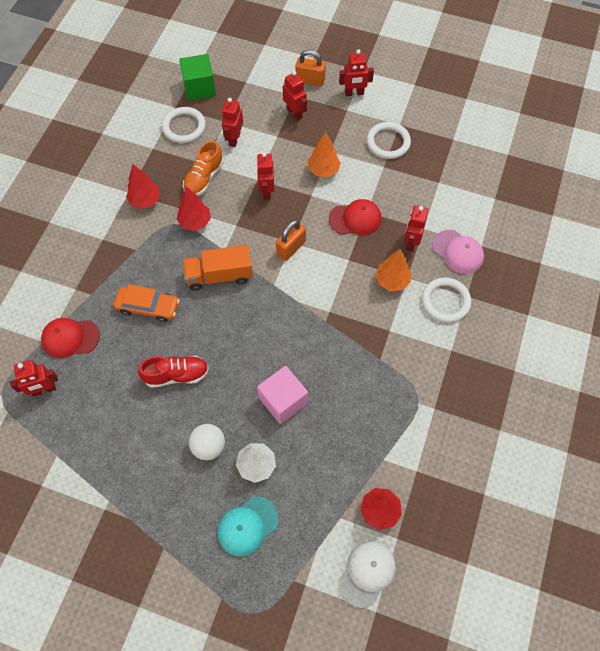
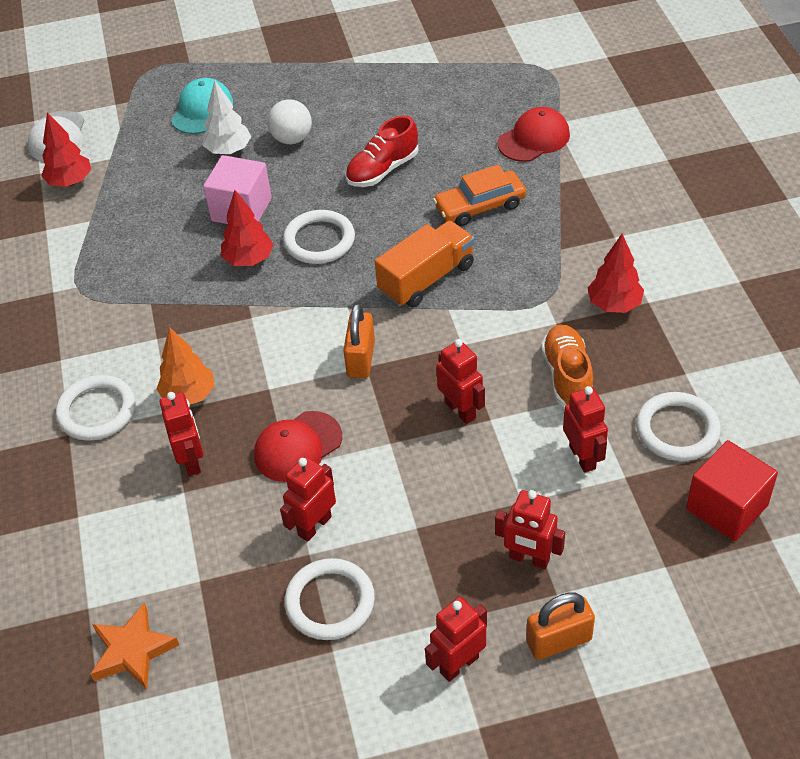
camera: 150 degrees right, 15 degrees down
red robot [10,360,58,396] -> red robot moved to [280,457,336,542]
red tree [176,186,211,231] -> red tree moved to [221,190,274,266]
green cube [179,54,216,101] -> red cube [686,440,778,541]
orange tree [308,132,341,177] -> none
pink cap [432,230,484,274] -> none
none -> orange star [90,603,179,690]
none -> white ring [283,210,355,264]

